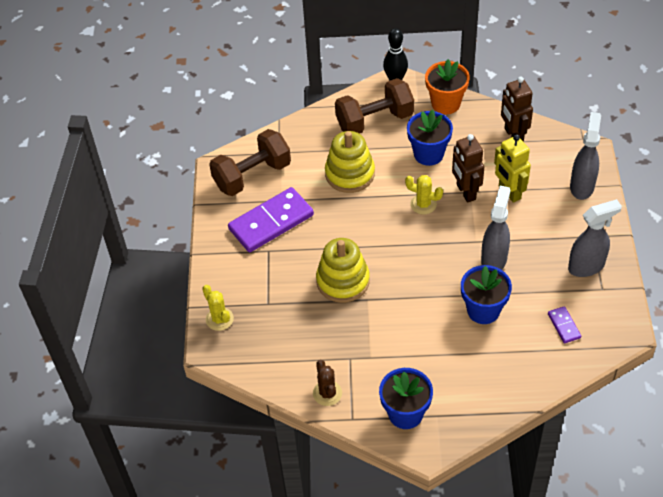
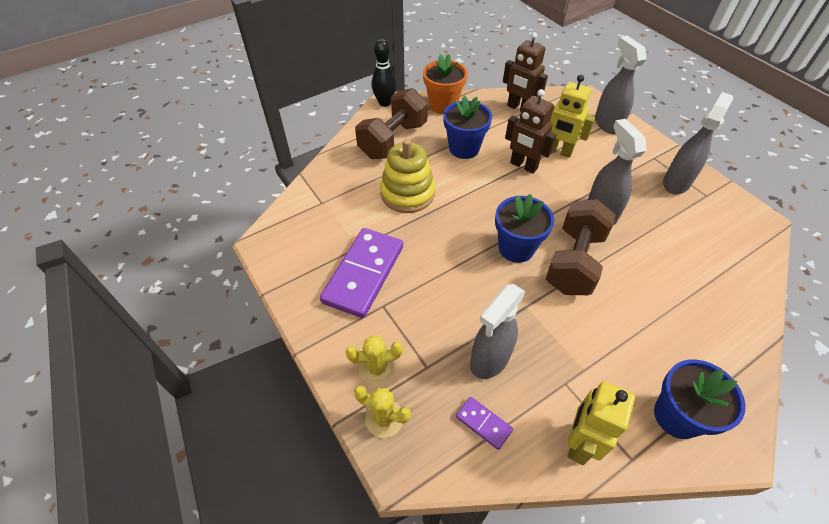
camera: 35 degrees left, 0 degrees up
brown dumbbell [209,129,291,196] -> brown dumbbell moved to [546,199,616,295]
brown cactus [313,360,342,406] -> yellow robot [567,381,635,465]
yellow stacking toy [316,238,370,303] -> none
yellow cactus [405,175,443,215] -> yellow cactus moved to [346,335,403,385]
blue flower pot [461,265,512,324] -> blue flower pot moved to [495,194,554,263]
purple domino [548,306,581,343] -> purple domino moved to [456,397,513,450]
none -> grey spray bottle [470,284,526,379]

